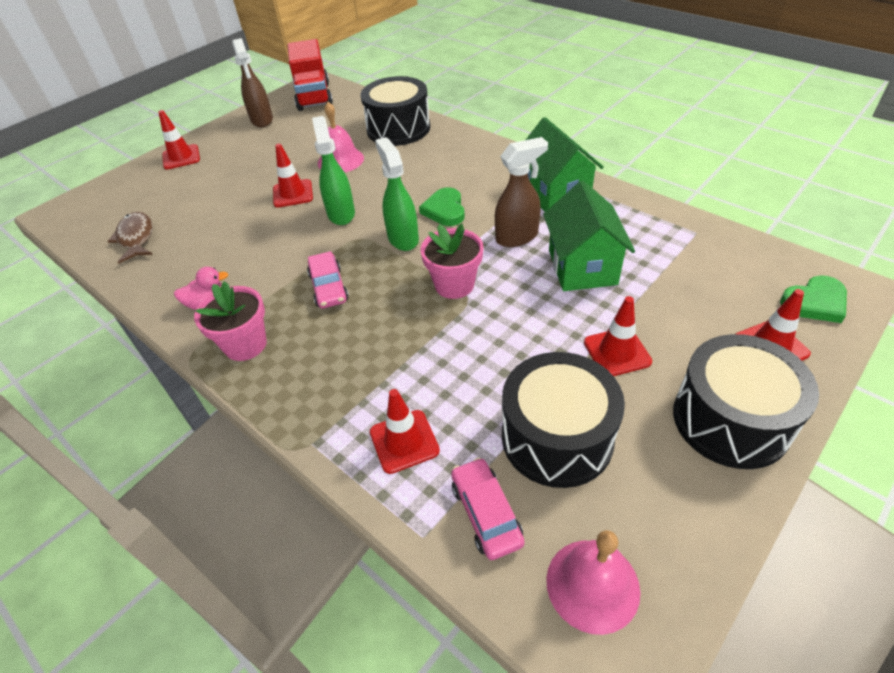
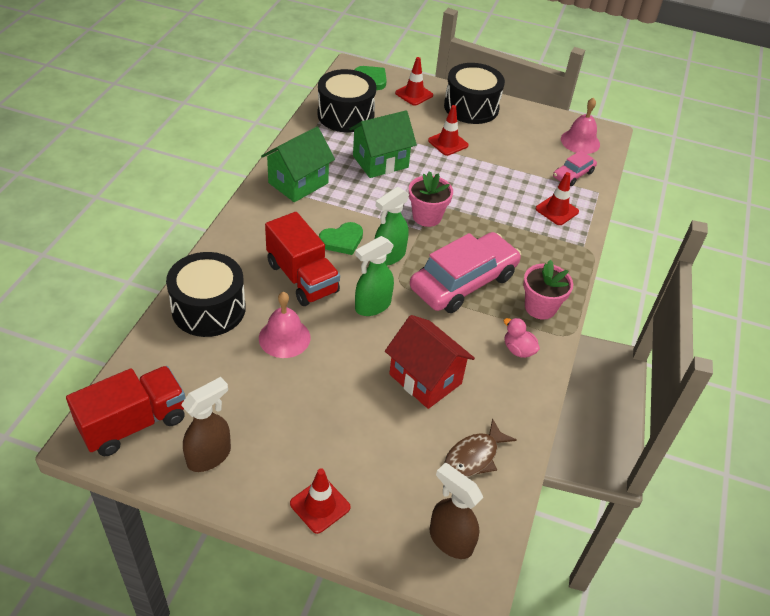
camera: 120 degrees left, 0 degrees up
red traffic cone [273,144,313,208] -> none
pink car [307,251,349,308] -> pink car [410,232,521,313], size x2.03
brown spray bottle [495,137,548,247] -> brown spray bottle moved to [430,463,483,559]
black drum [502,352,625,488] -> black drum moved to [318,69,376,132]
none -> red truck [265,212,340,306]
none -> red house [385,315,475,409]

